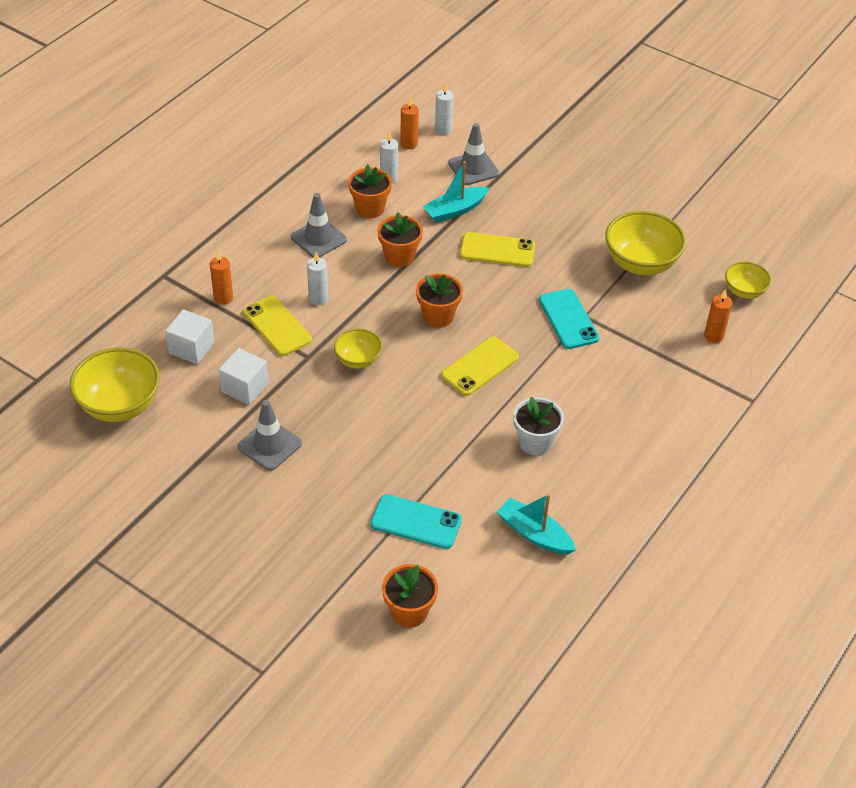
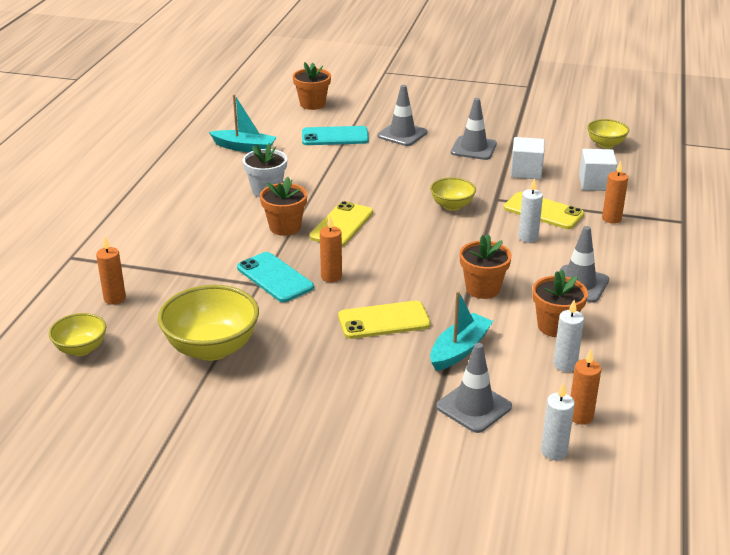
camera: 160 degrees right, 15 degrees down
yellow bowl [70,347,160,422] -> yellow bowl [587,119,629,148], size x0.56
orange flower pot [416,273,463,328] -> orange flower pot moved to [260,177,307,236]
none -> orange candle [320,216,342,282]
none -> grey traffic cone [377,85,427,146]

